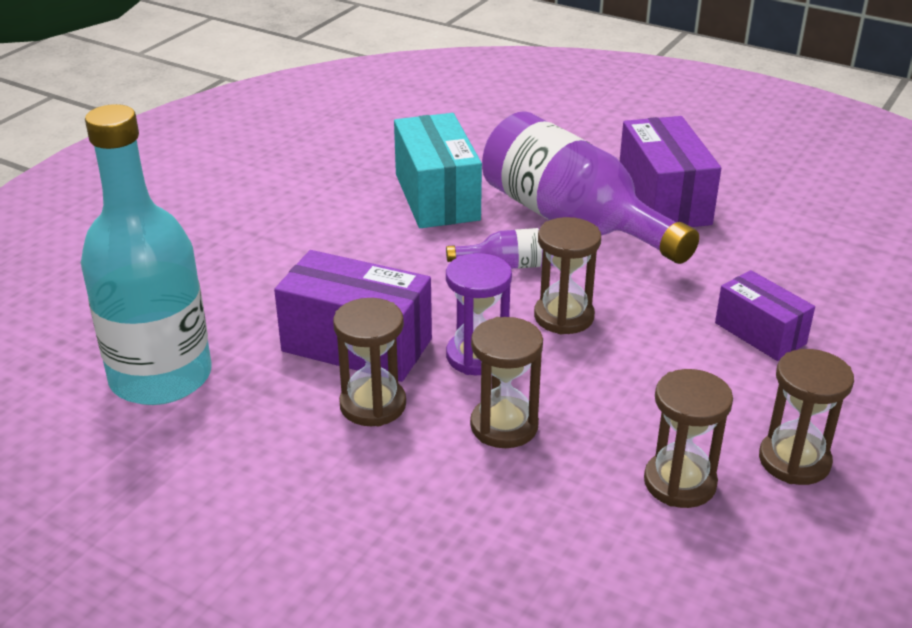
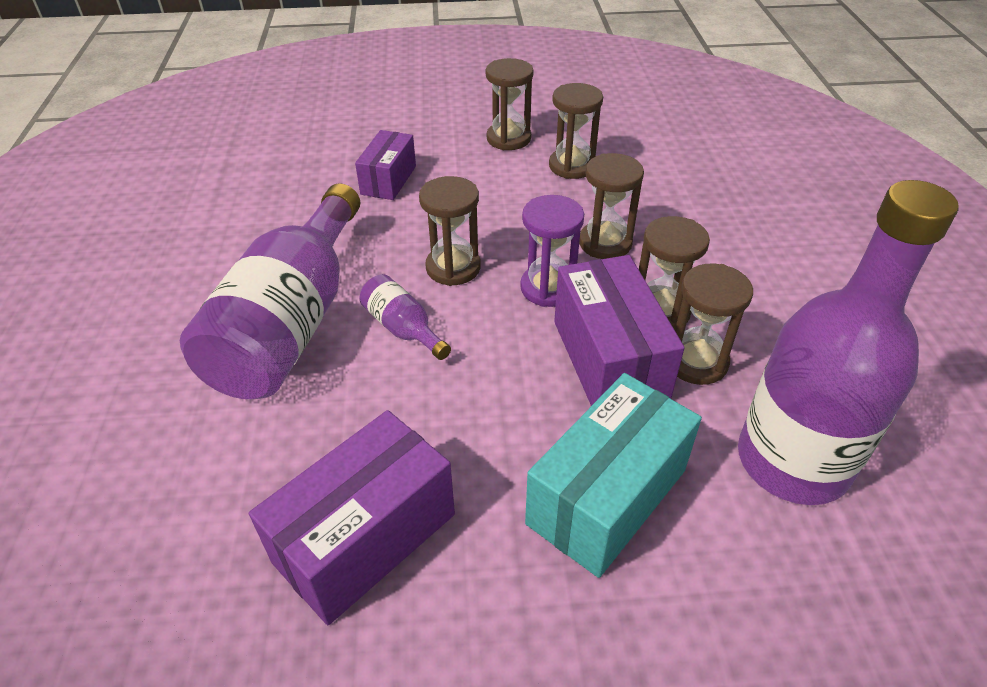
camera: 125 degrees left, 10 degrees up
turquoise bottle [81,104,212,405] -> purple bottle [738,180,959,505]
turquoise box [394,113,482,228] -> turquoise box moved to [525,373,702,578]
purple box [620,116,721,227] -> purple box moved to [249,410,455,625]
none -> brown hourglass [675,264,753,385]

